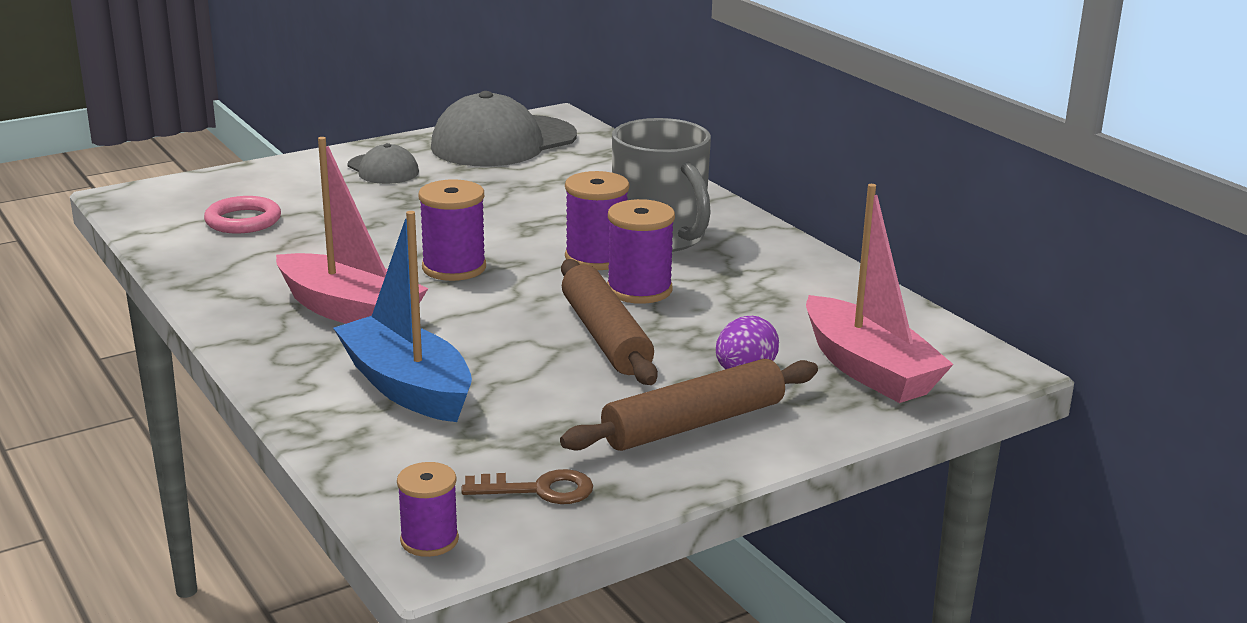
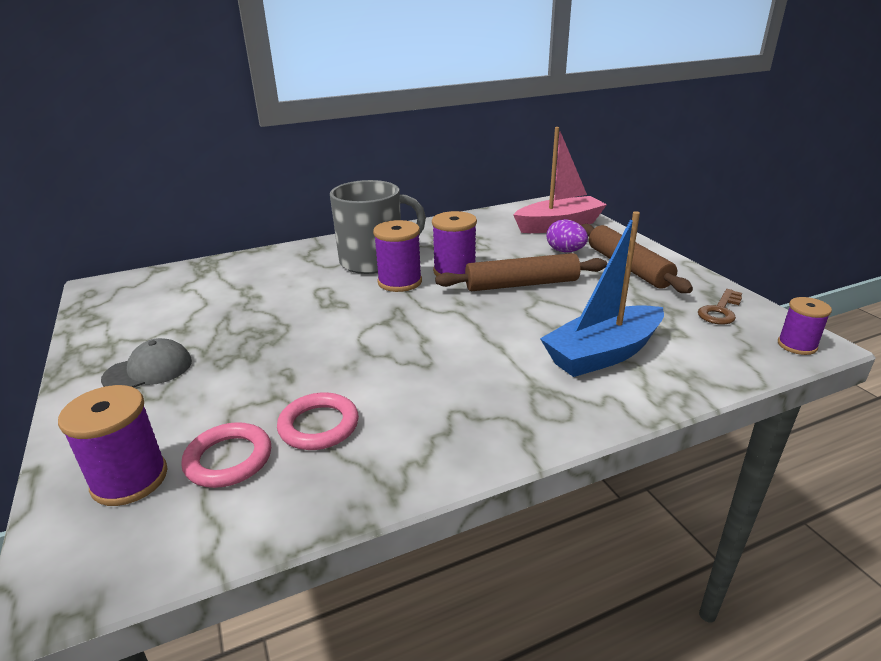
camera: 80 degrees left, 5 degrees up
pink boat [276,137,428,324] -> none
purple spool [419,179,486,281] -> purple spool moved to [58,385,168,506]
grey cap [431,91,577,166] -> none
brown key [462,469,593,504] -> brown key turned 150 degrees counterclockwise [698,289,742,324]
none -> pink ring [277,392,359,450]

